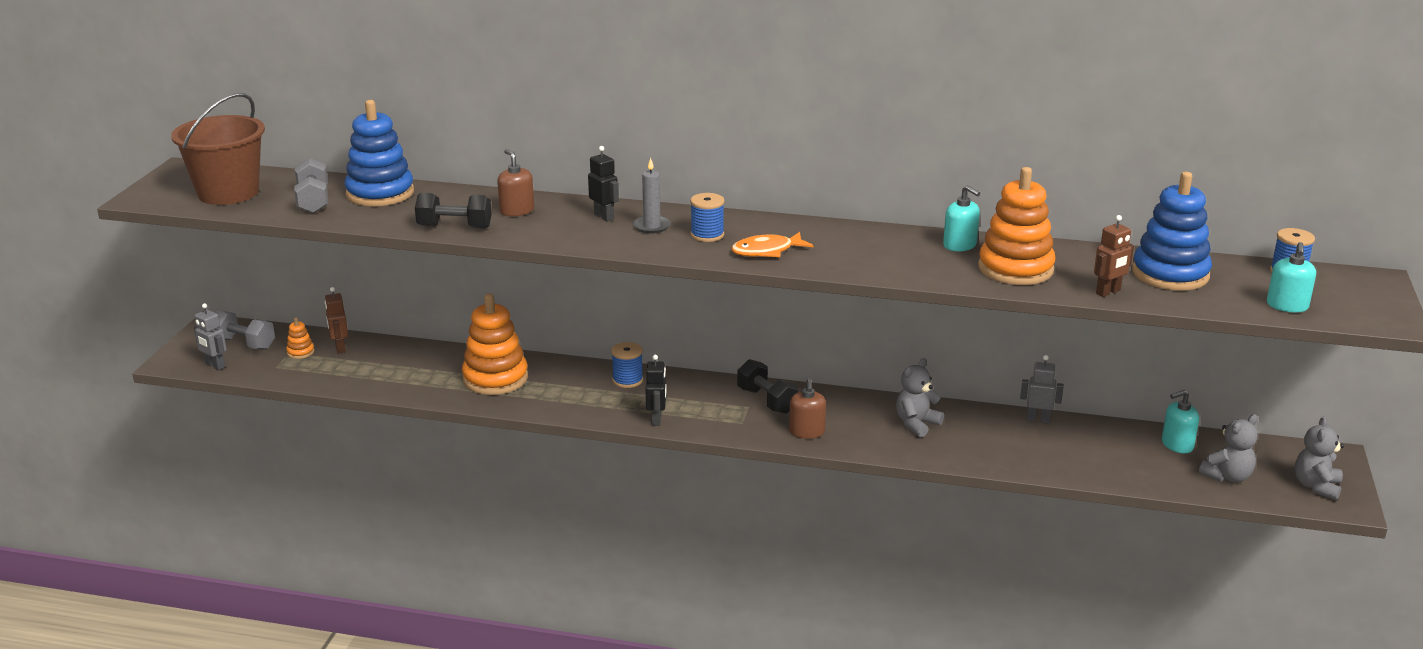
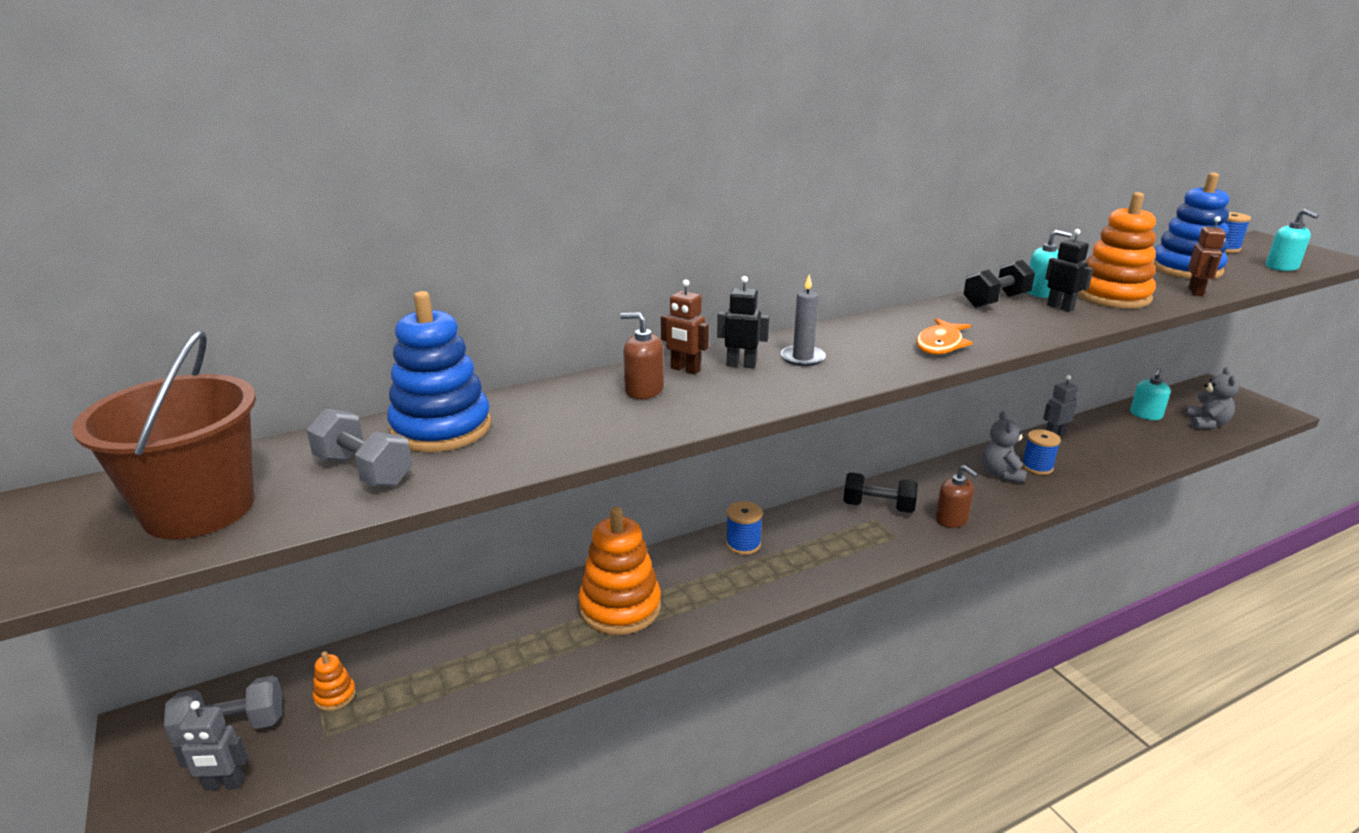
camera: 40 degrees left, 0 degrees up
brown robot [325,287,348,354] -> brown robot moved to [661,279,709,374]
black dumbbell [415,193,492,229] -> black dumbbell moved to [964,260,1035,308]
black robot [645,355,666,426] -> black robot moved to [1045,229,1094,312]
blue spool [690,193,725,242] -> blue spool moved to [1022,429,1061,475]
grey teddy bear [1295,416,1344,500] -> none

